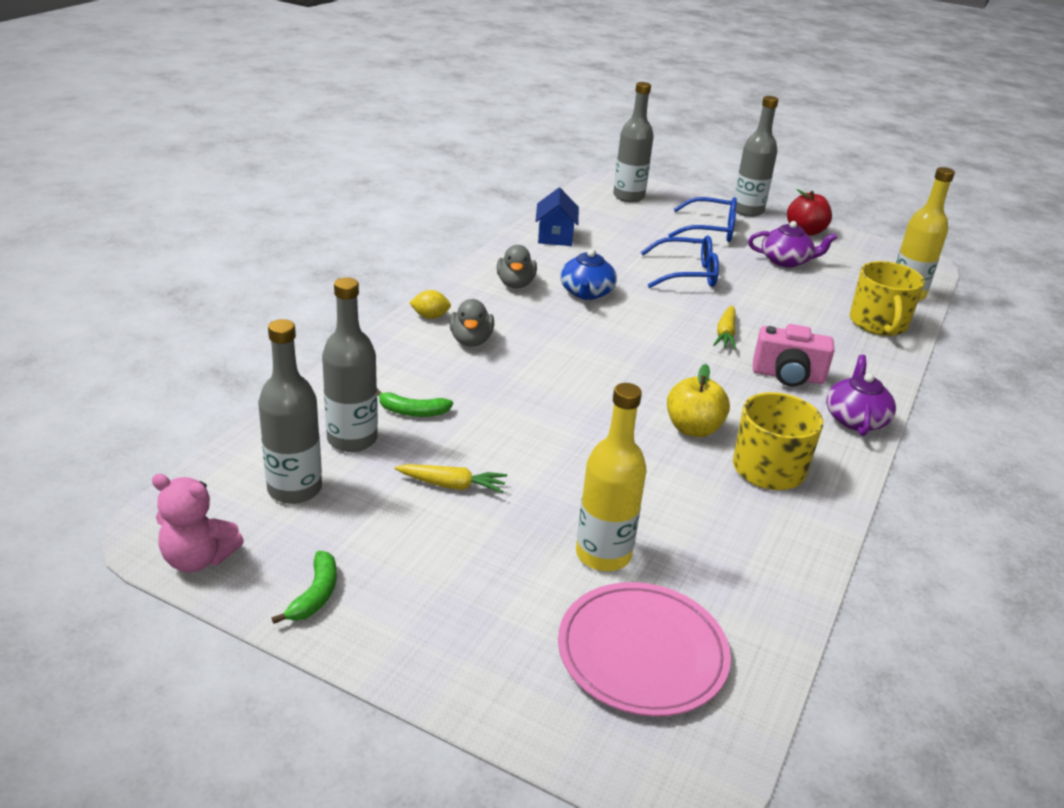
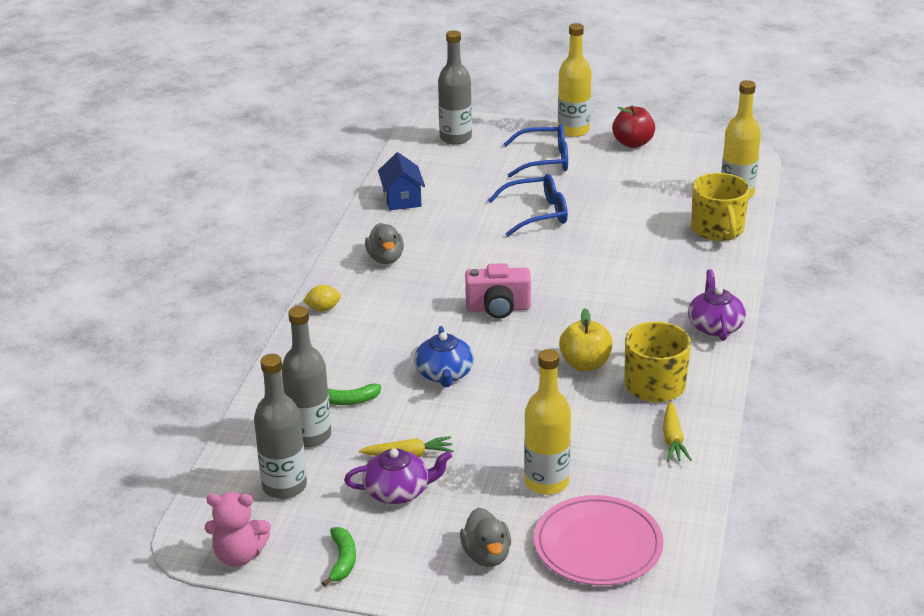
camera: 10 degrees left, 0 degrees up
grey duck [450,299,494,347] -> grey duck moved to [460,508,511,567]
blue teapot [560,249,617,300] -> blue teapot moved to [414,326,474,387]
yellow carrot [713,305,736,350] -> yellow carrot moved to [663,401,691,461]
grey bottle [734,96,778,217] -> yellow bottle [558,23,592,137]
purple teapot [748,221,837,268] -> purple teapot moved to [344,448,452,504]
pink camera [753,324,834,387] -> pink camera moved to [465,263,531,319]

